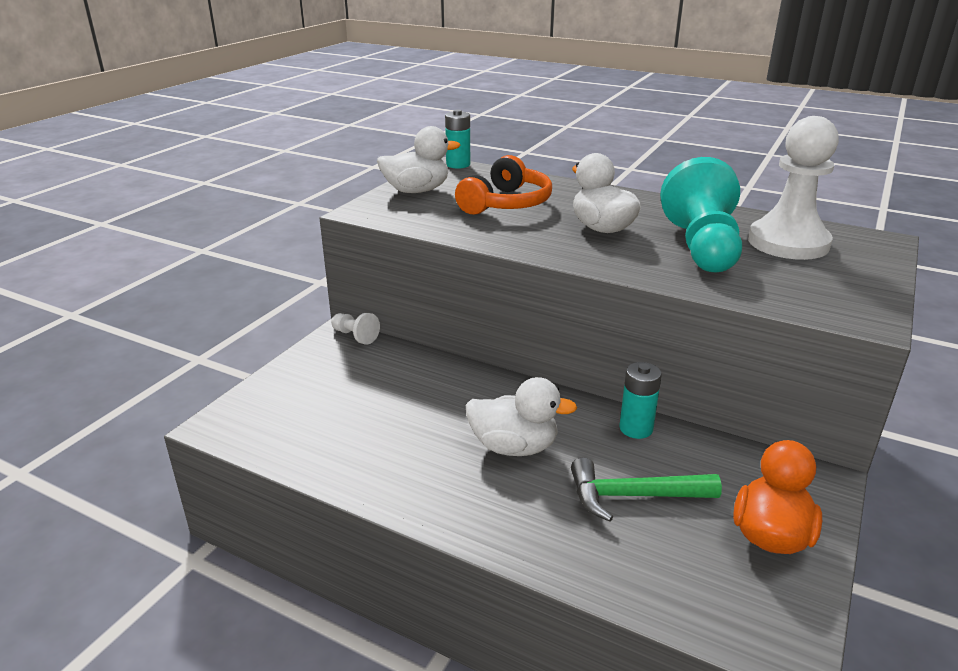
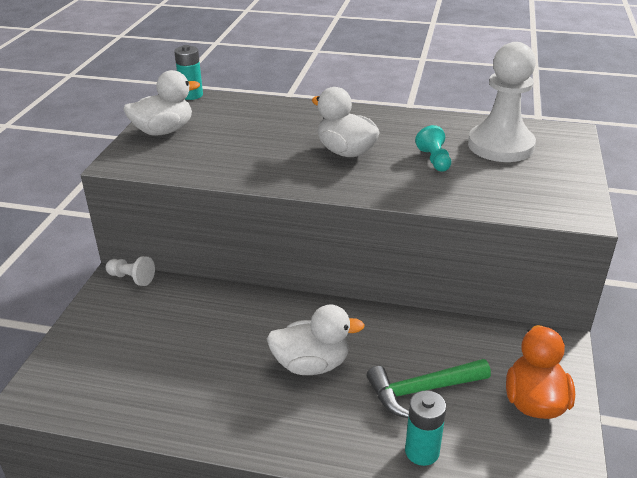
camera: 15 degrees left, 5 degrees up
orange headphones [455,155,552,215] -> none
turquoise battery [619,362,662,439] -> turquoise battery moved to [405,391,446,466]
turquoise pawn [660,157,742,272] -> turquoise pawn [415,125,451,172], size x0.45

